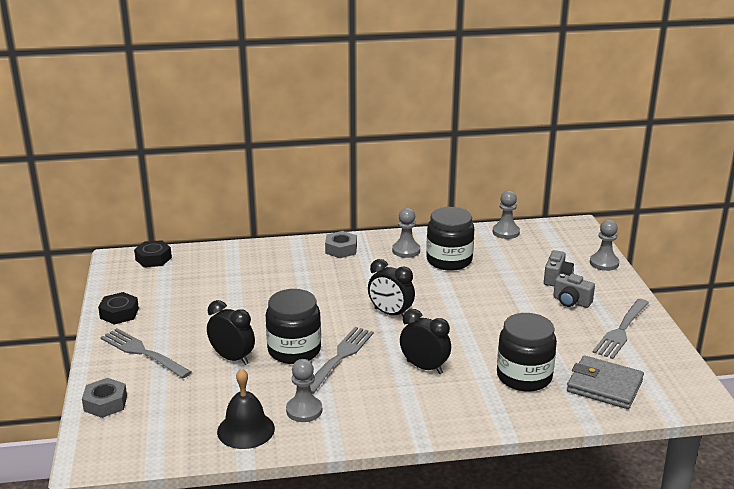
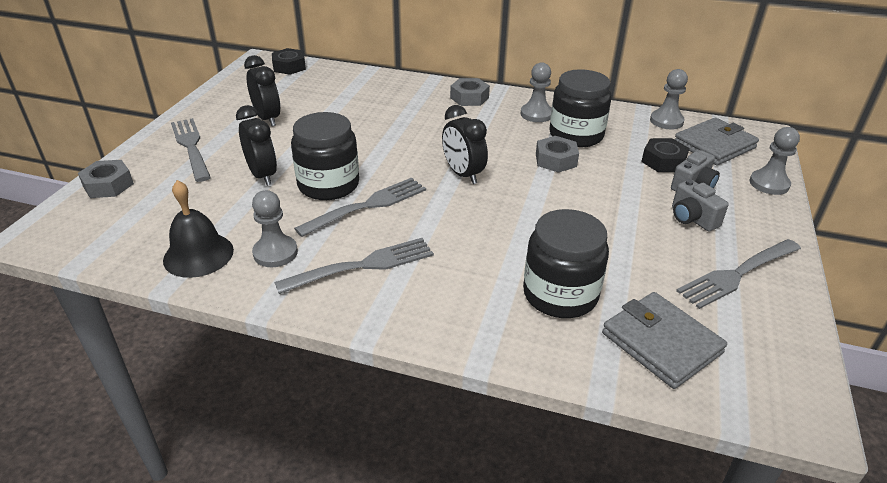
camera: 25 degrees right, 10 degrees up
black nut [98,292,139,325] -> black nut moved to [641,138,689,172]
black clock [400,309,451,374] -> black clock moved to [244,55,280,126]
none -> grey fork [274,238,434,294]
none -> grey nut [536,136,579,173]
none -> grey wallet [674,118,759,165]

